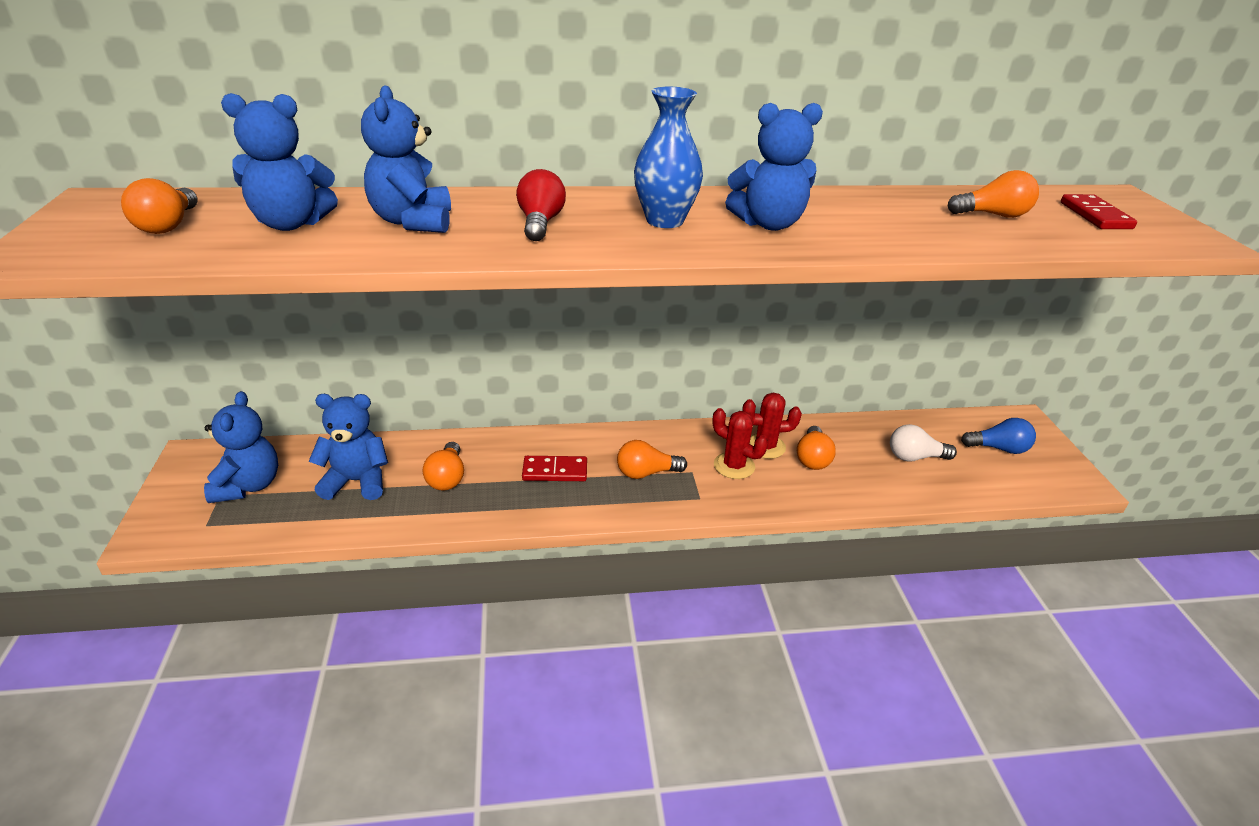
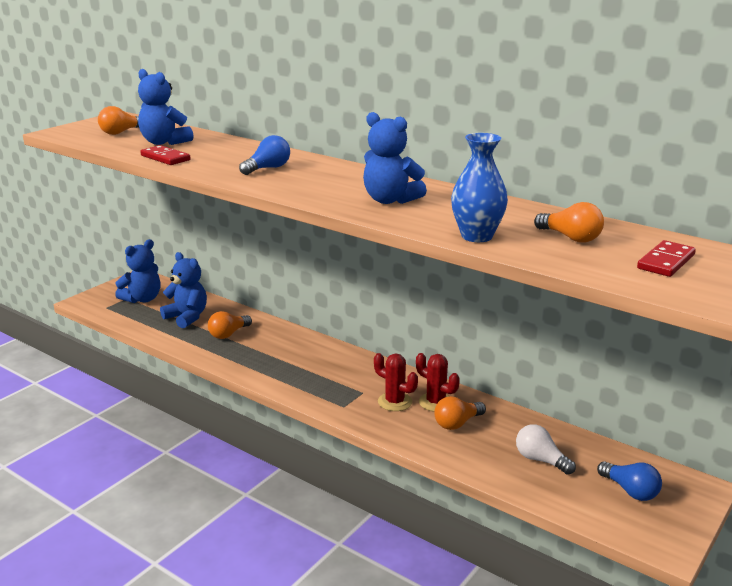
camera: 45 degrees right, 10 degrees down
blue teddy bear [361,85,451,233] -> none
red light bulb [516,169,566,241] -> blue light bulb [239,135,290,175]
red domino [522,456,587,481] -> red domino moved to [140,145,191,165]
orange light bulb [617,440,687,479] -> none
blue vase [634,87,703,228] -> blue vase moved to [451,133,508,242]
red cactus [713,408,768,479] -> red cactus turned 45 degrees counterclockwise [374,353,418,411]

